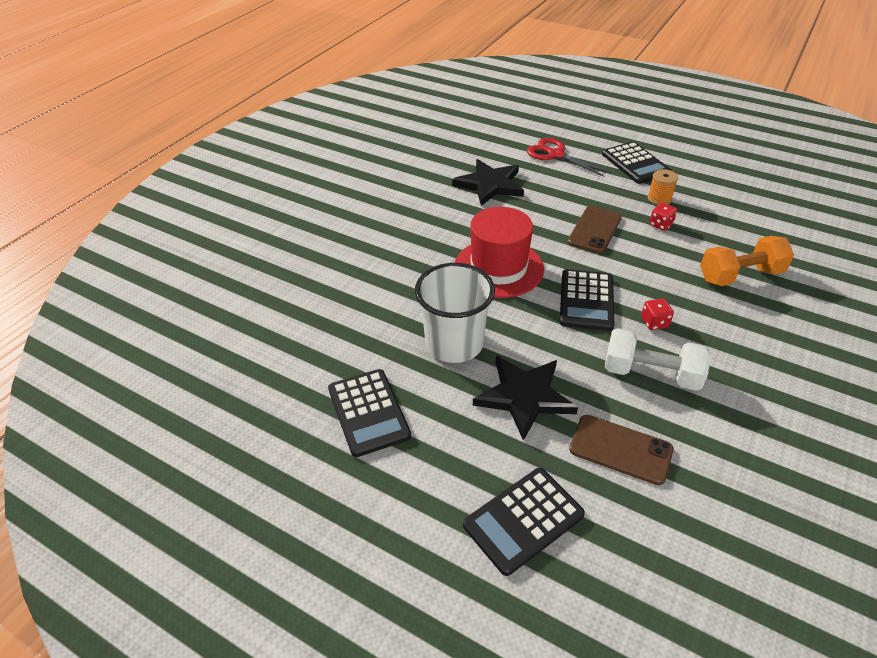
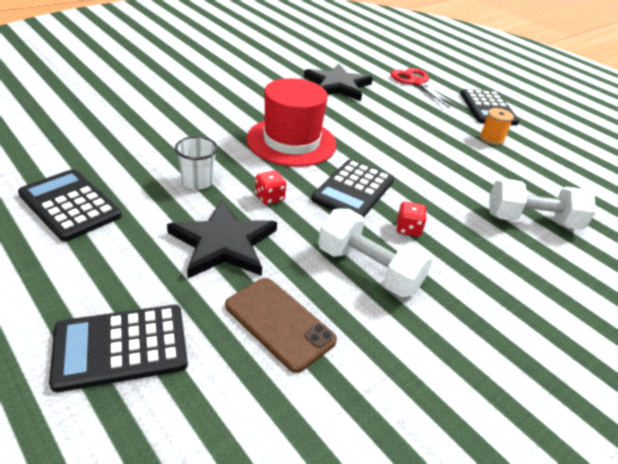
camera: 15 degrees right, 5 degrees down
black calculator [328,369,411,457] -> black calculator turned 135 degrees clockwise [18,169,122,242]
white cup [415,263,495,363] -> white cup [175,136,218,190], size x0.53
brown phone [568,206,622,254] -> none
red dice [649,202,677,231] -> red dice moved to [255,170,286,205]
orange dumbbell [700,236,794,286] -> white dumbbell [489,178,596,230]

